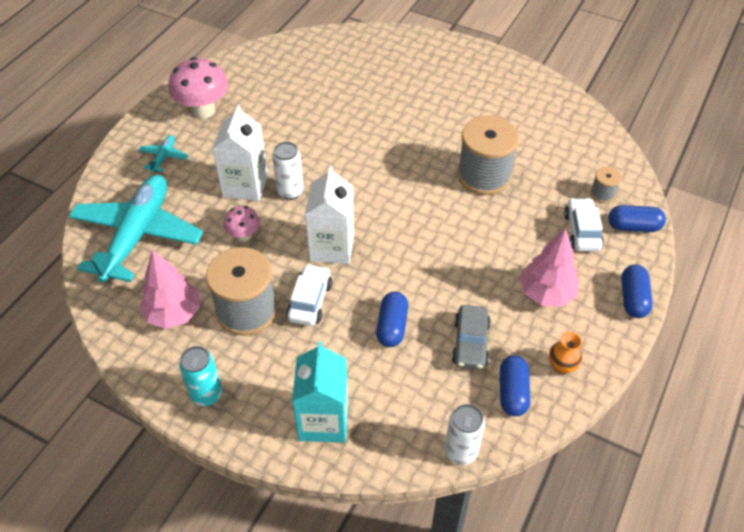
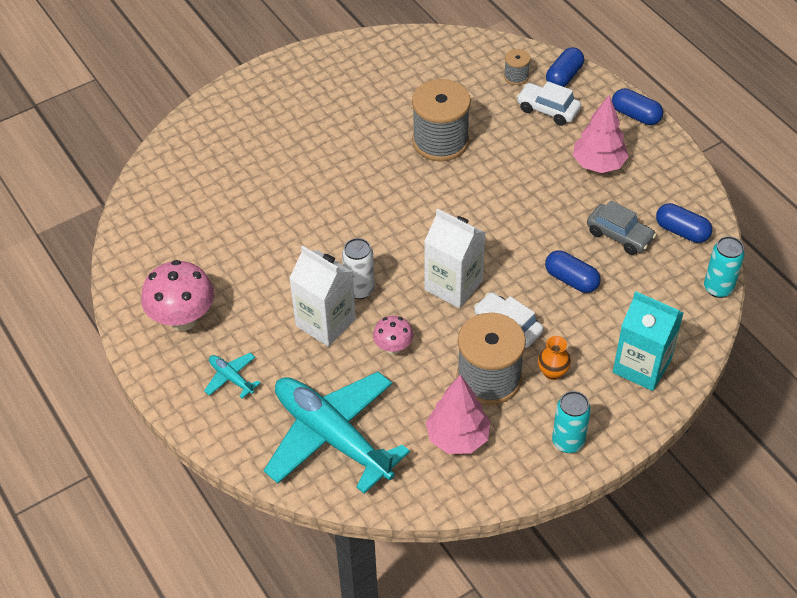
camera: 60 degrees left, 0 degrees up
white can [445,404,485,465] -> turquoise can [704,236,745,298]
orange vase [549,332,582,375] -> orange vase moved to [538,336,571,380]

